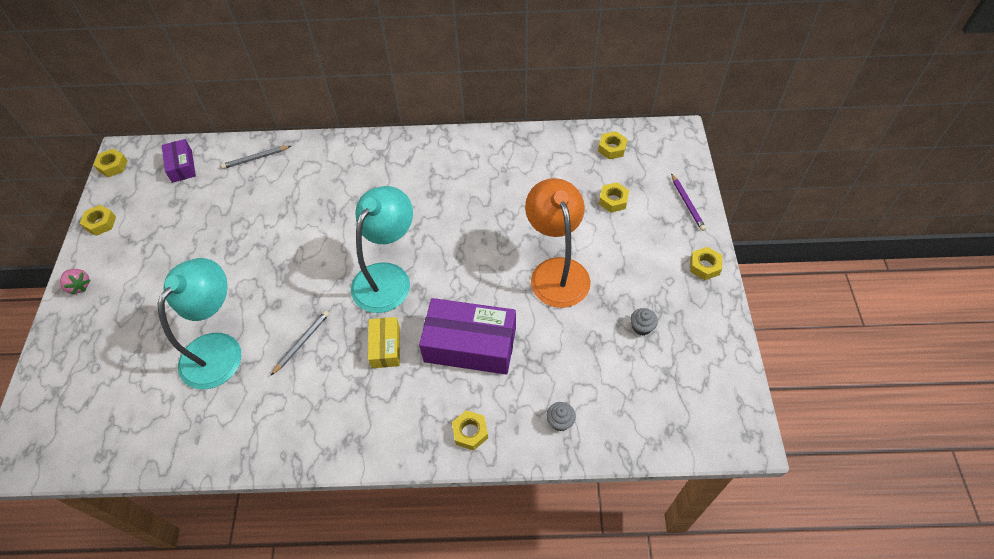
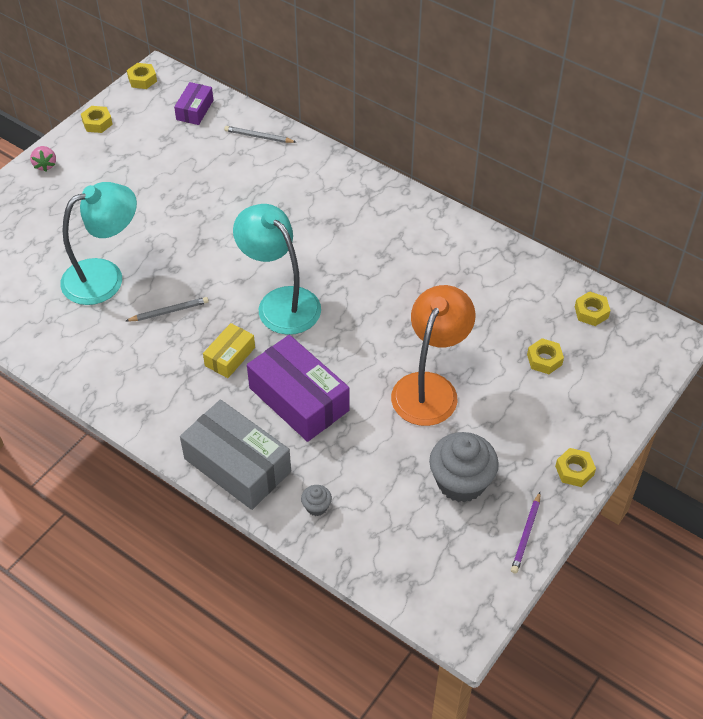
camera: 35 degrees right, 5 degrees down
turquoise lamp [351,186,413,313] -> turquoise lamp turned 105 degrees counterclockwise [233,204,321,335]
yellow nut [452,410,488,451] -> grey box [180,400,291,510]
grey cupcake [630,308,658,336] -> grey cupcake [429,432,499,503], size x2.25
purple pencil [671,173,706,231] -> purple pencil moved to [511,492,540,574]

